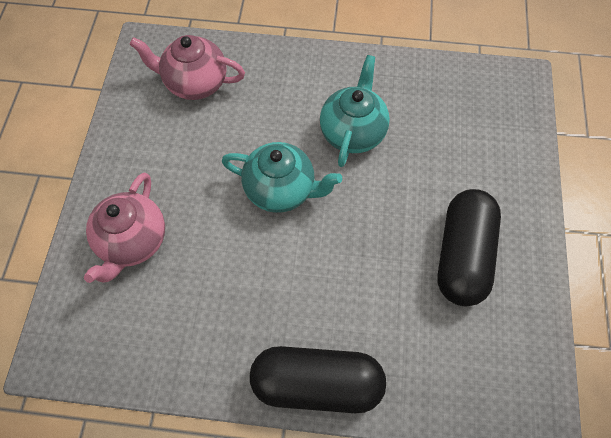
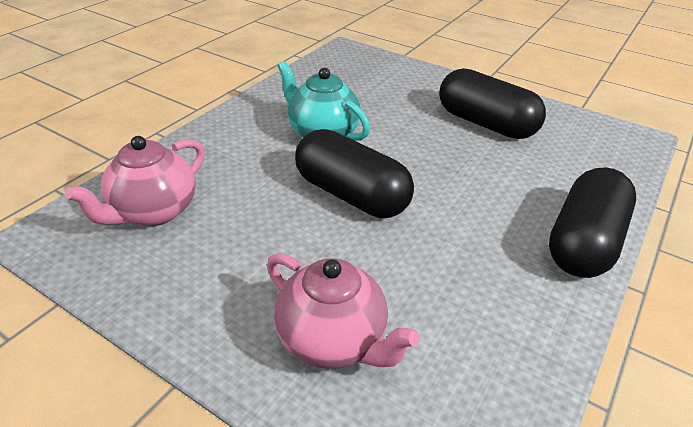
camera: 65 degrees left, 25 degrees down
turquoise teapot [222,142,342,213] -> black capsule [295,129,414,218]

